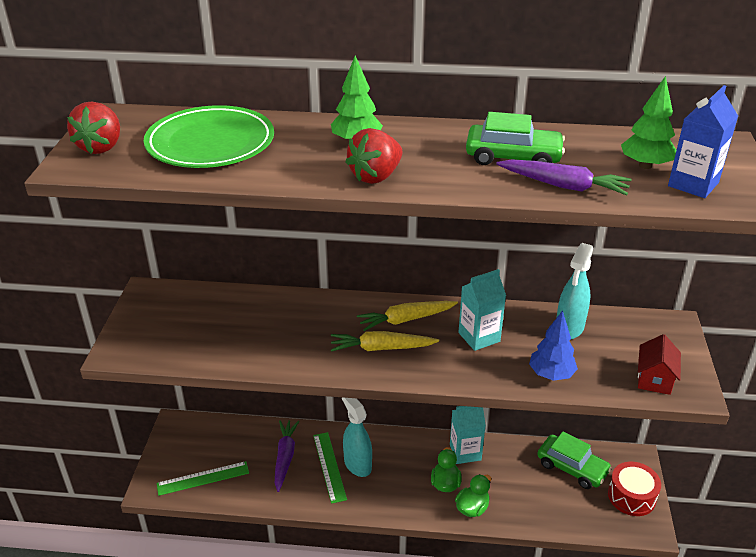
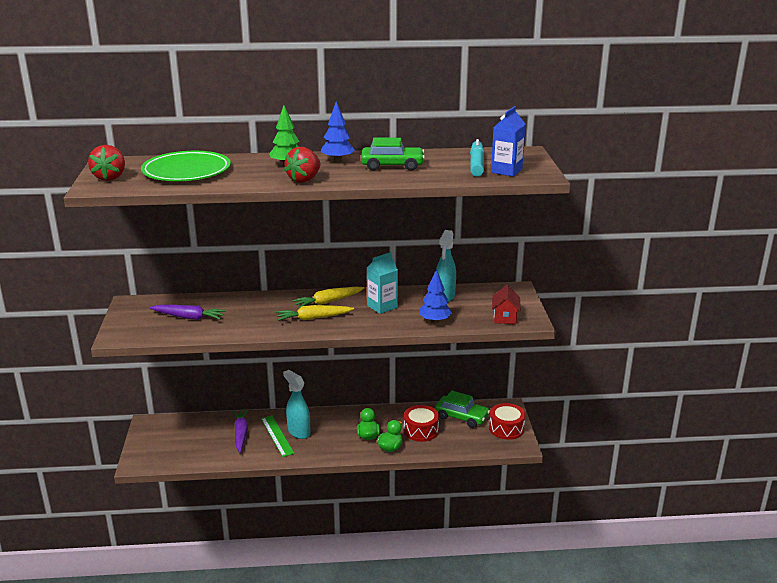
camera: 10 degrees left, 10 degrees down
green ruler [157,461,249,496] -> none
turquoise carton [450,406,486,464] -> none
purple carrot [496,159,632,195] -> purple carrot moved to [149,305,226,320]
green tree [621,76,676,169] -> turquoise marker [470,139,484,177]
none -> blue tree [321,102,355,162]
none -> red drum [404,405,439,442]

